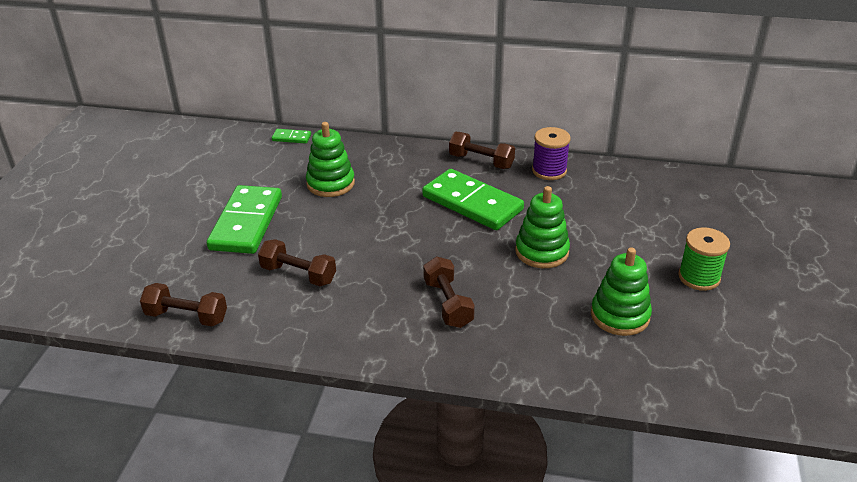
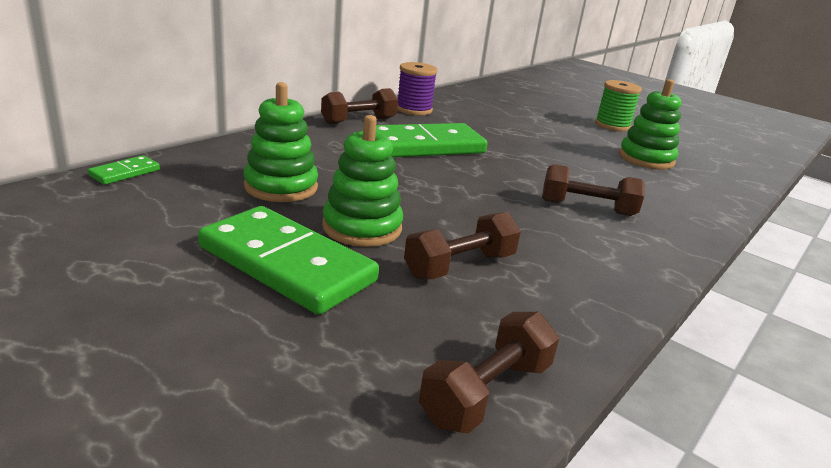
camera: 65 degrees left, 10 degrees down
green stacking toy [515,186,570,268] -> green stacking toy moved to [322,115,403,247]

